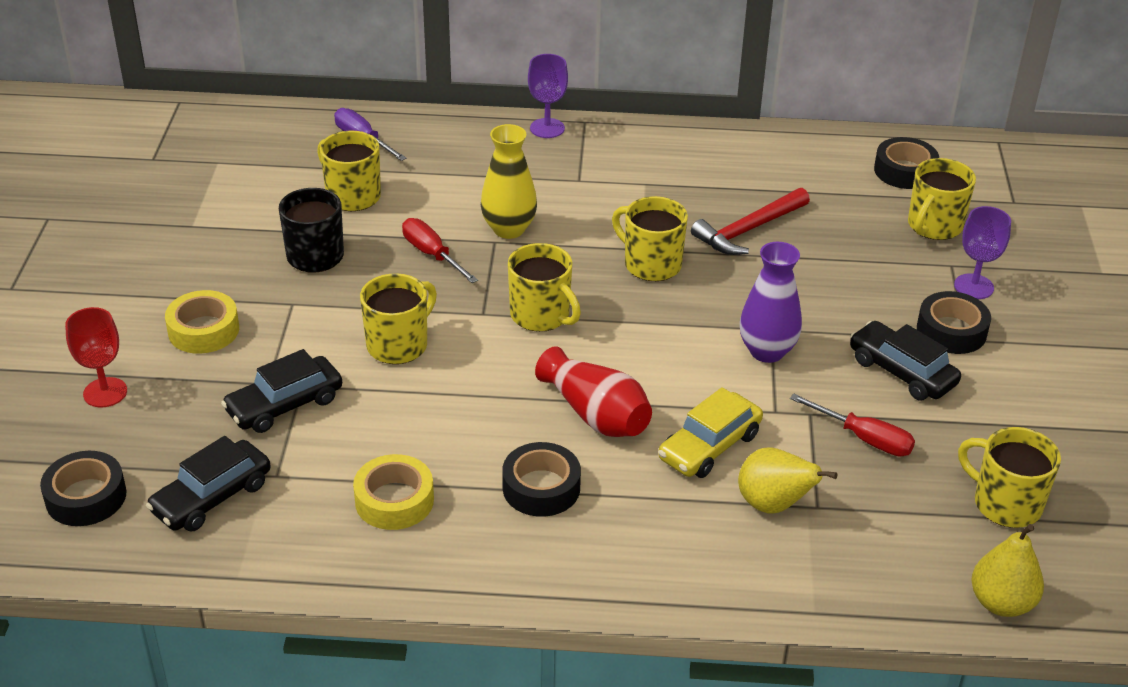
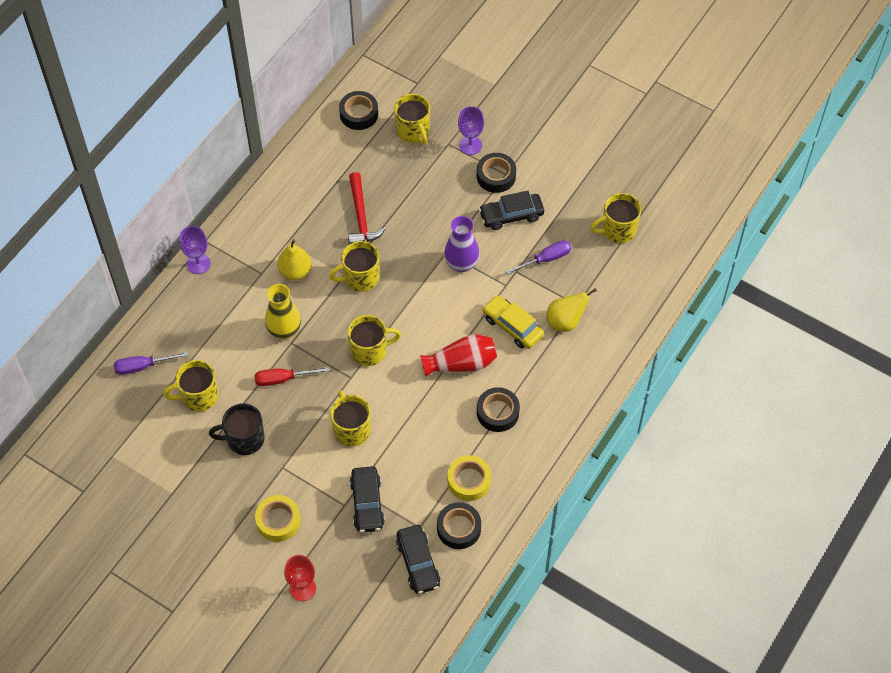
camera: 60 degrees left, 20 degrees up
black tape [40,451,127,526] -> black tape moved to [437,502,481,549]
yellow car [658,387,763,478] -> yellow car turned 150 degrees clockwise [482,295,544,349]
red screwdriver [790,394,915,457] -> purple screwdriver [505,240,571,275]
yellow pear [971,524,1044,617] -> yellow pear moved to [277,239,312,280]

